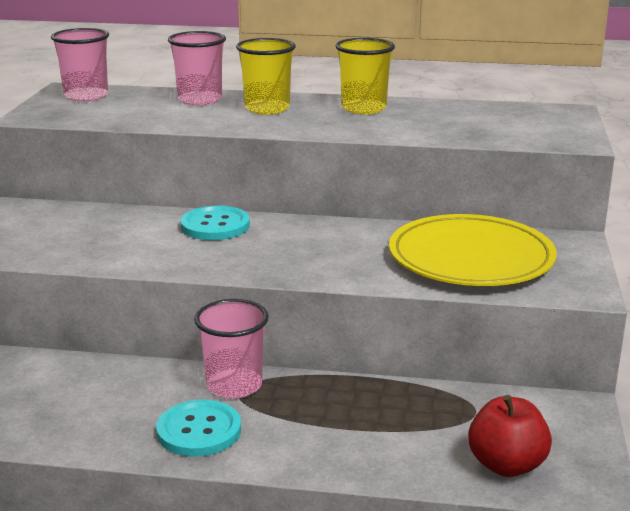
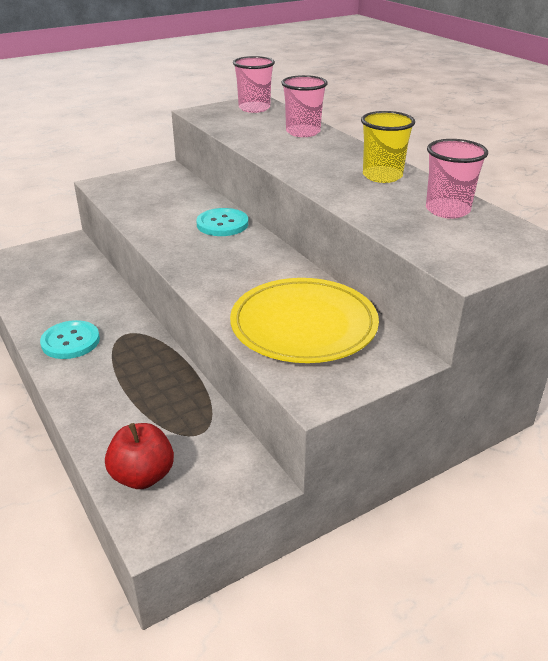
camera: 50 degrees right, 10 degrees up
pink cup [194,299,269,399] -> pink cup moved to [426,139,488,219]
yellow cup [236,38,296,115] -> none

